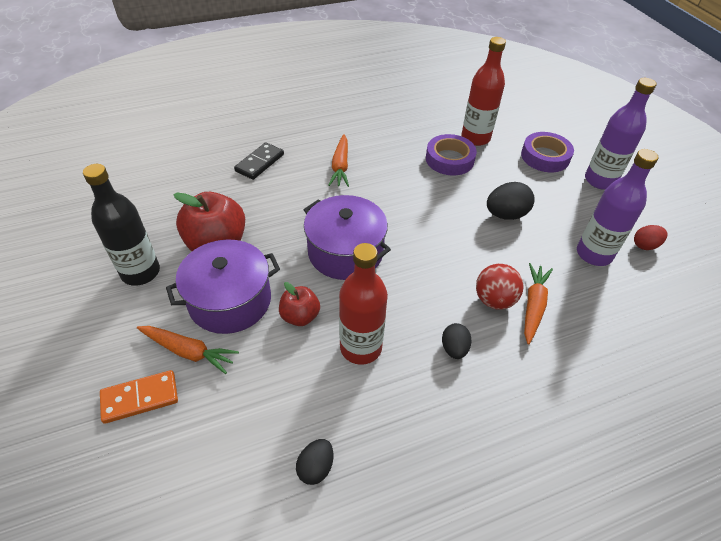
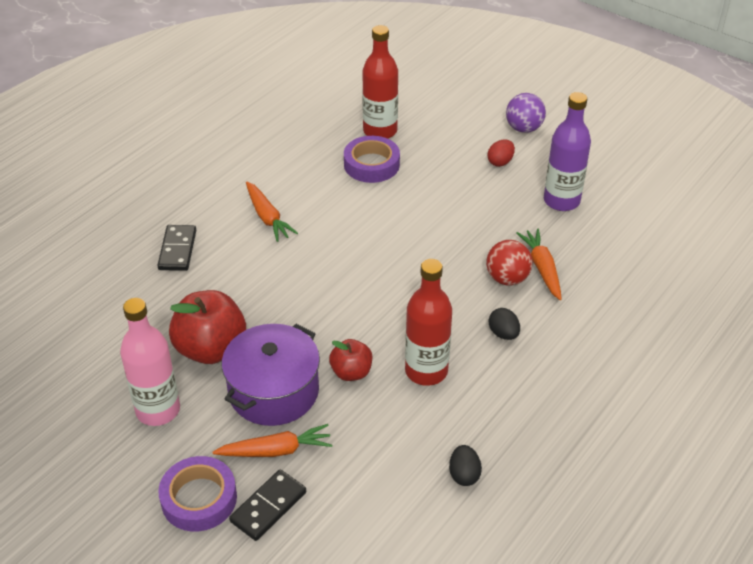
camera: 30 degrees left, 5 degrees down
black bottle [83,164,160,286] -> pink bottle [120,298,180,426]
orange domino [100,370,178,424] -> black domino [229,469,306,541]
purple pot [304,195,391,280] -> none
black egg [487,182,535,220] -> none
purple tape [521,132,574,172] -> purple tape moved to [158,456,237,532]
purple bottle [585,78,656,190] -> purple ball [506,93,546,133]
red egg [634,225,668,250] -> red egg moved to [487,139,515,167]

